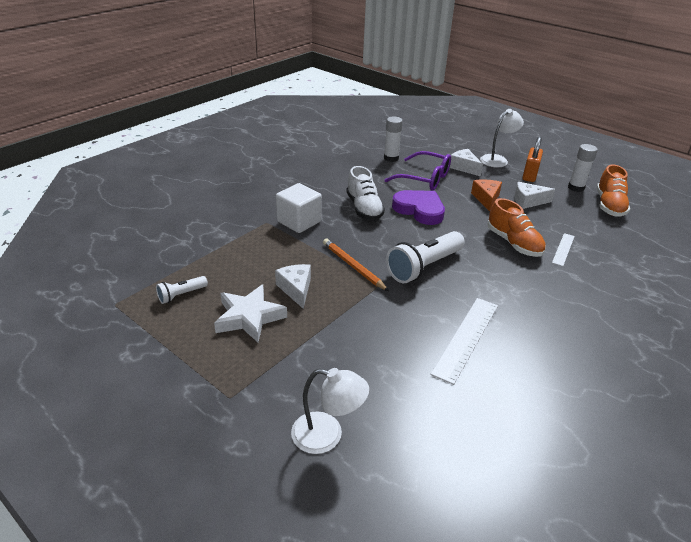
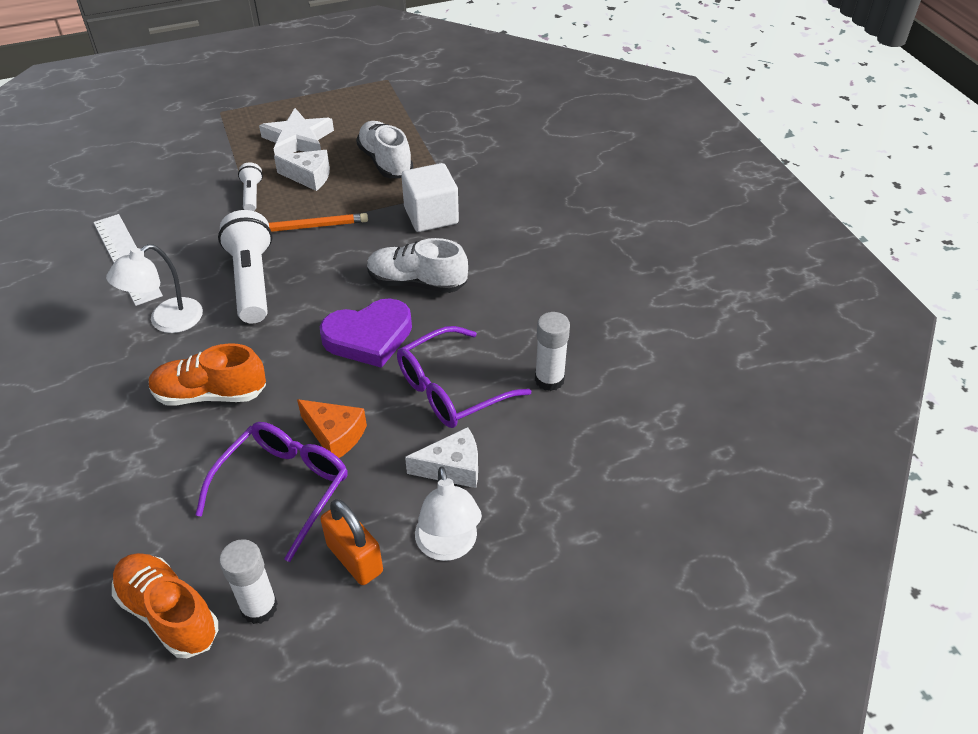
camera: 120 degrees right, 10 degrees up
white flashlight [156,276,208,304] -> white flashlight moved to [238,162,263,211]
white lamp [291,368,369,454] -> white lamp moved to [106,244,203,333]
white cheese [514,182,556,209] -> purple glasses [196,422,348,562]
white ruler [552,233,575,266] -> none
none -> white shoe [356,121,413,178]

